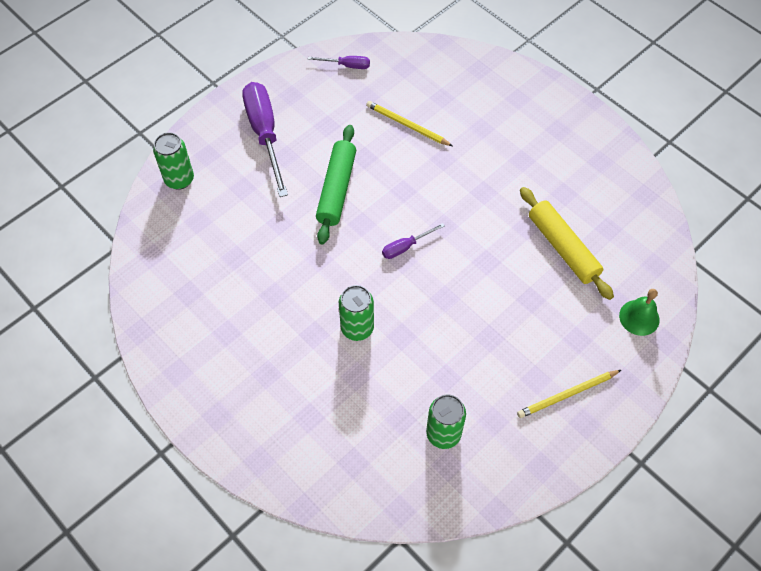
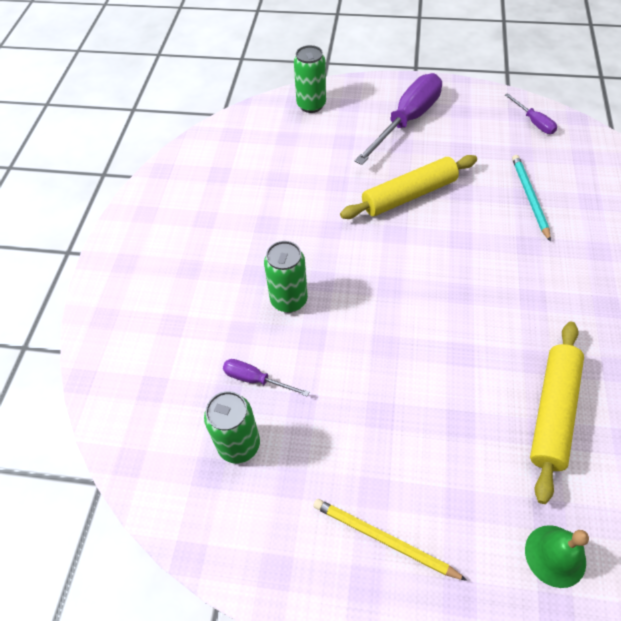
camera: 55 degrees right, 5 degrees down
green rolling pin [316,125,356,245] -> yellow rolling pin [340,155,477,219]
yellow pencil [366,101,453,146] -> turquoise pencil [512,155,551,242]
purple screwdriver [382,223,445,259] -> purple screwdriver moved to [223,359,309,397]

